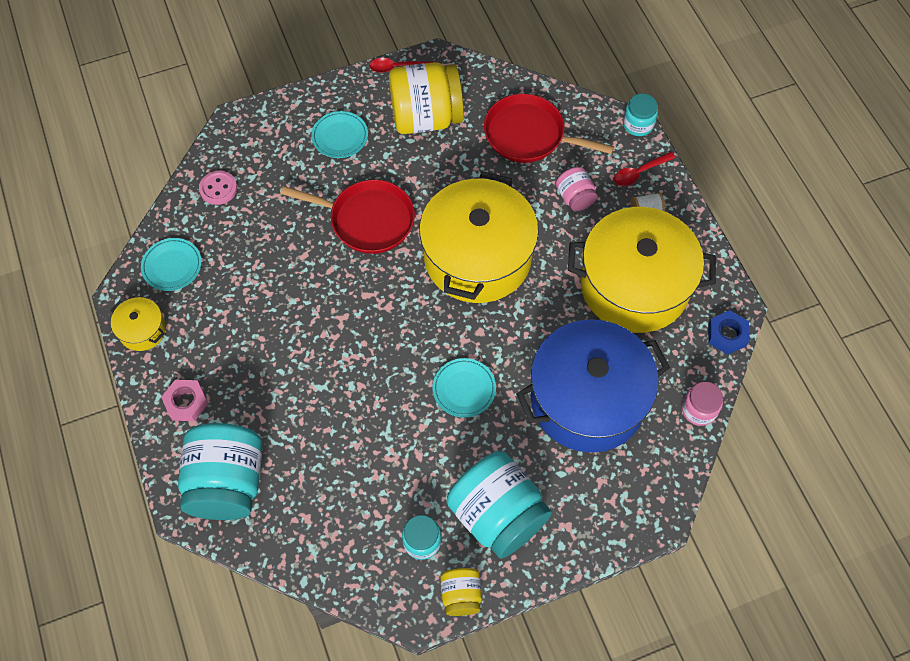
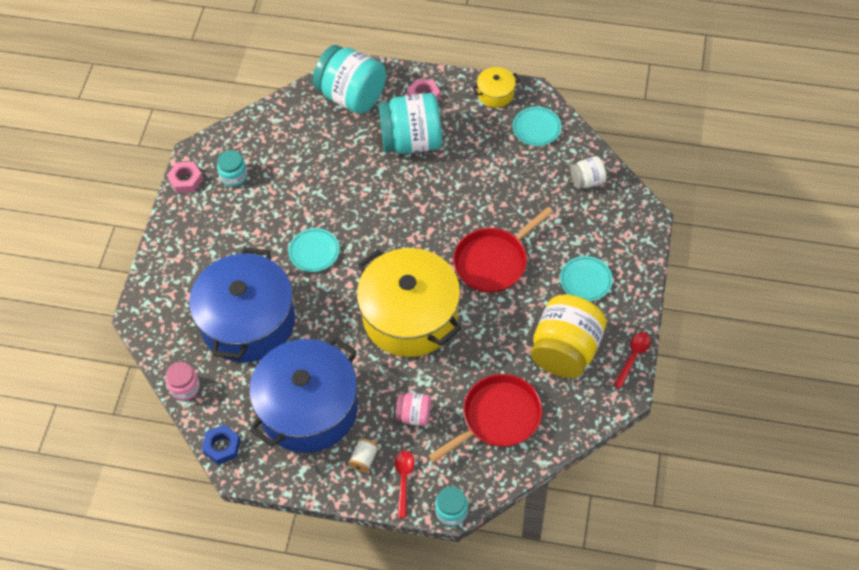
camera: 125 degrees right, 5 degrees down
pink button [199,171,237,205] -> white jar [570,156,607,189]
yellow jar [440,568,482,616] -> pink nut [167,162,203,193]
turquoise jar [447,451,552,559] -> turquoise jar moved to [378,93,442,154]
yellow pot [568,207,716,333] -> blue pot [249,337,358,453]

